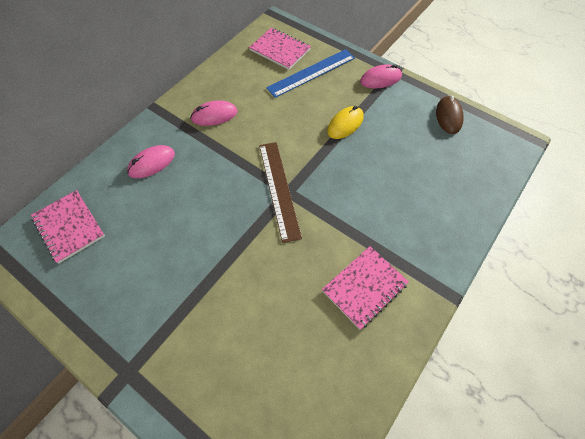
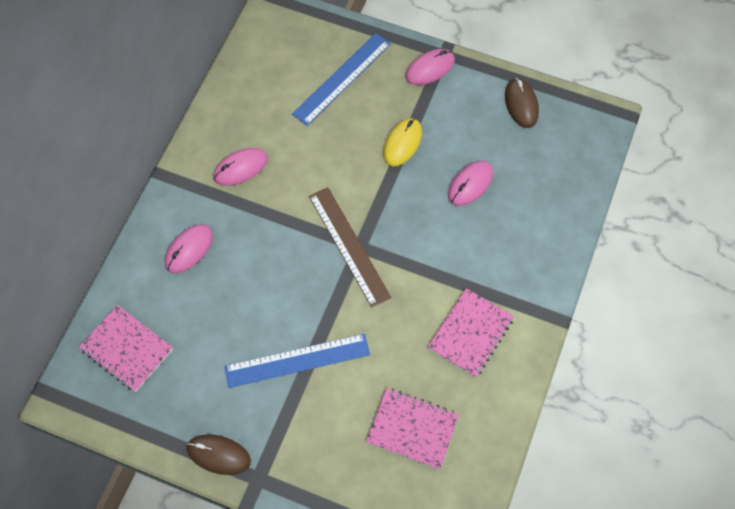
camera: 15 degrees left, 5 degrees up
pink notebook [249,27,311,70] -> pink notebook moved to [366,388,459,470]
none -> brown mouse [187,434,251,475]
none -> blue ruler [224,334,370,388]
none -> pink mouse [448,161,493,206]

